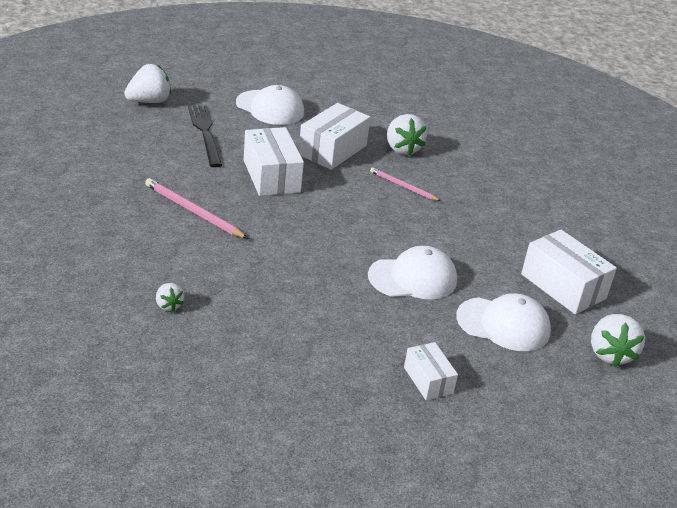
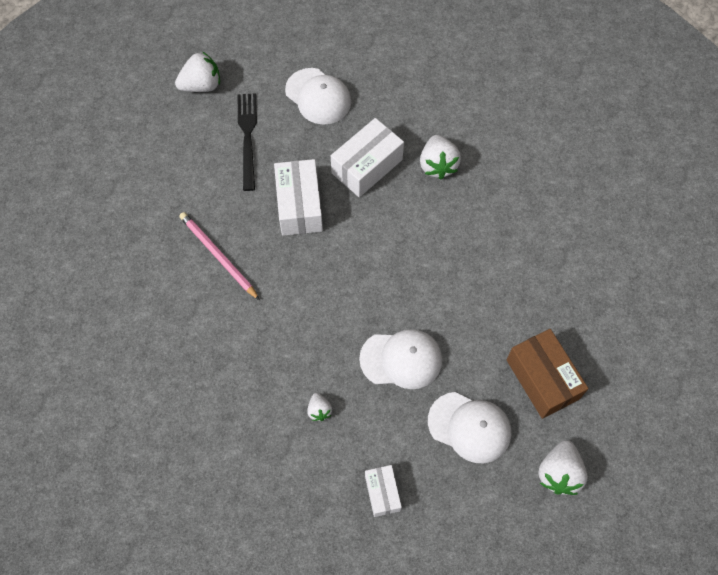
camera: 15 degrees right, 30 degrees up
white strawberry [156,283,184,311] -> white strawberry moved to [307,393,332,421]
pink pencil [370,167,441,201] -> none
white box [521,230,617,314] -> brown box [506,329,588,419]

